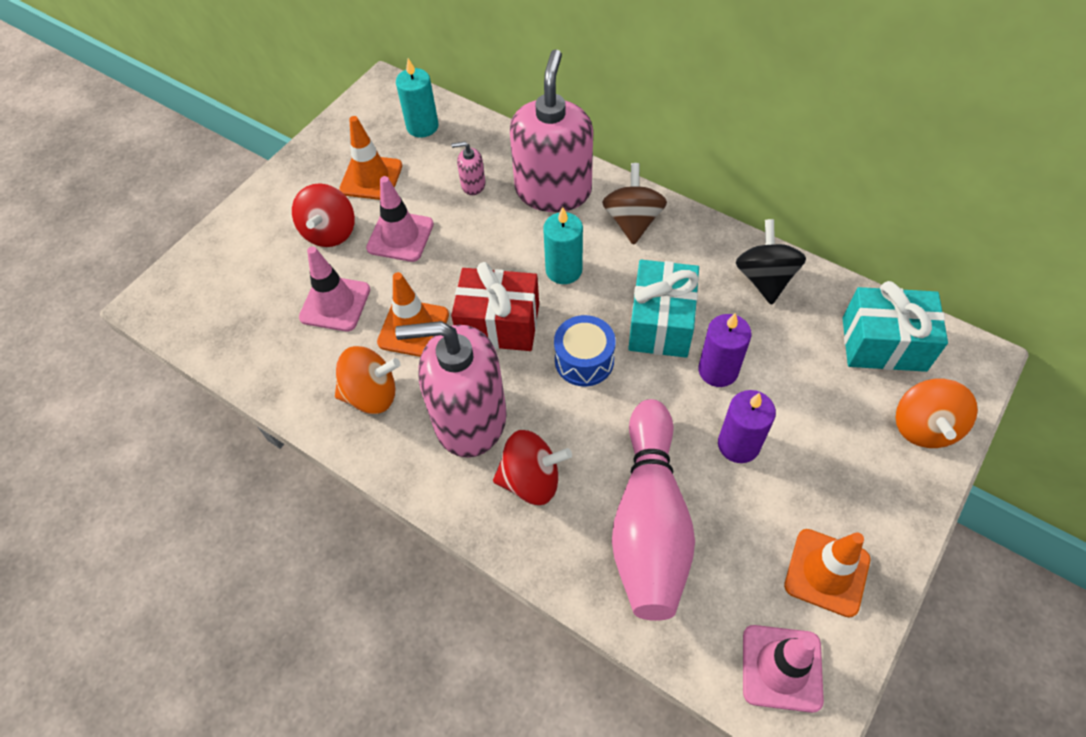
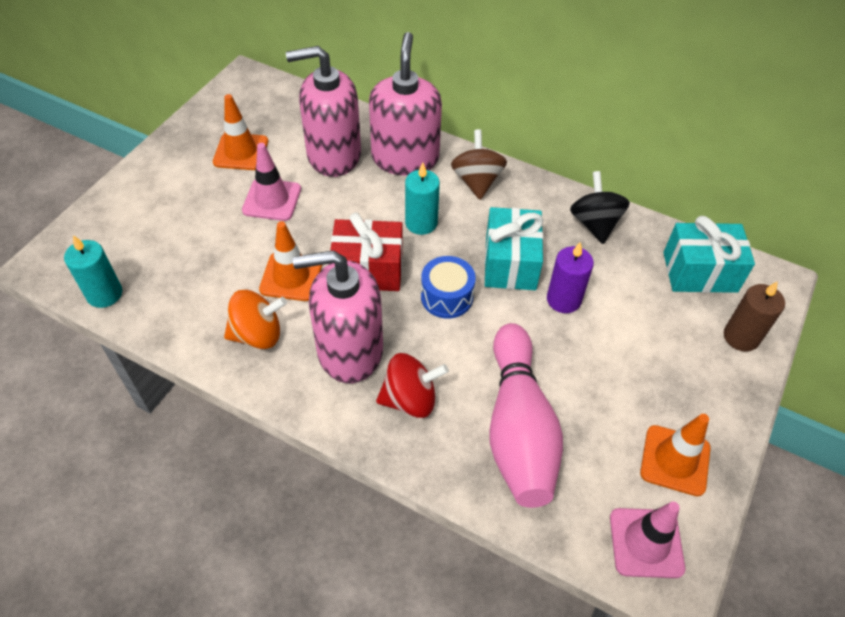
camera: 10 degrees left, 5 degrees down
red spinning top [292,184,355,247] -> none
pink traffic cone [299,246,370,331] -> none
turquoise candle [396,58,439,138] -> turquoise candle moved to [64,235,122,308]
pink soap dispenser [451,141,486,195] -> pink soap dispenser [286,46,361,177], size x2.48
purple candle [718,390,776,463] -> none
orange spinning top [896,379,978,448] -> brown candle [724,282,785,352]

